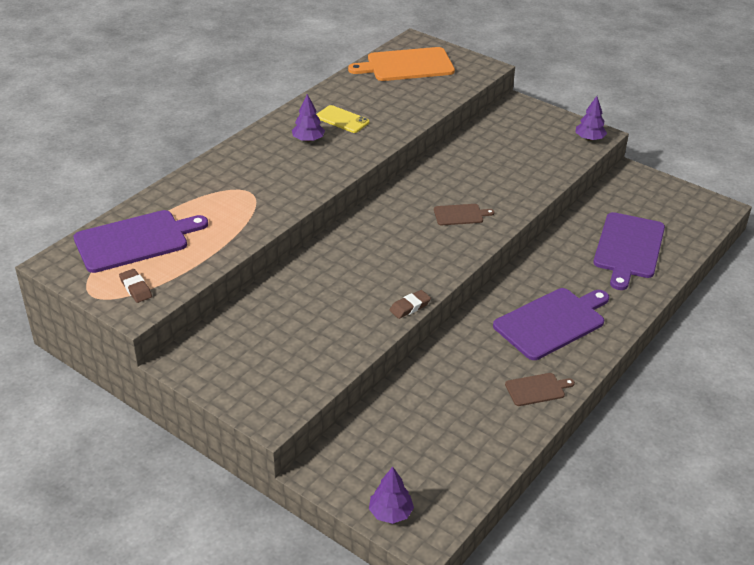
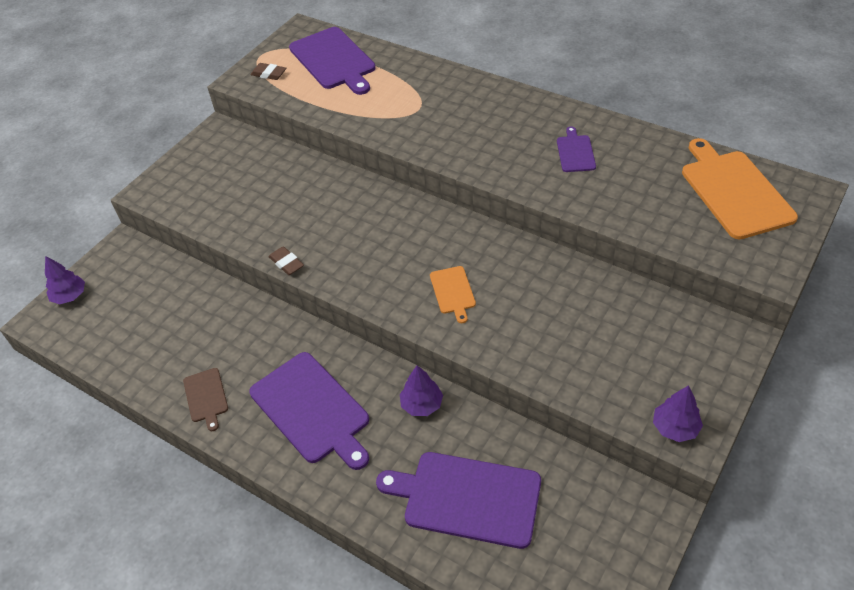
camera: 90 degrees right, 10 degrees up
brown eraser [119,269,152,303] -> brown eraser turned 60 degrees clockwise [251,63,286,80]
purple tree [292,94,325,142] -> purple tree moved to [400,365,443,416]
yellow phone [316,105,370,133] -> purple cutting board [557,126,596,172]
brown cutting board [434,204,495,225] -> orange cutting board [430,266,476,323]

